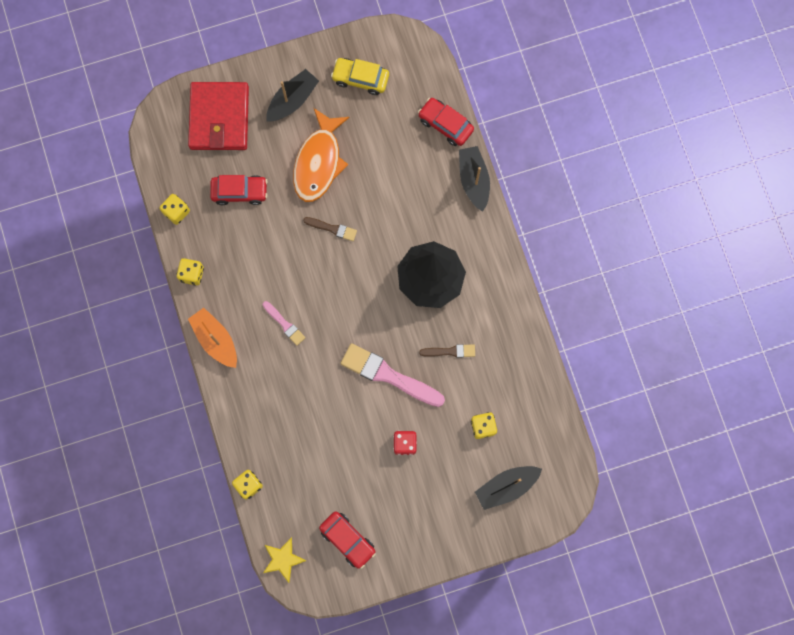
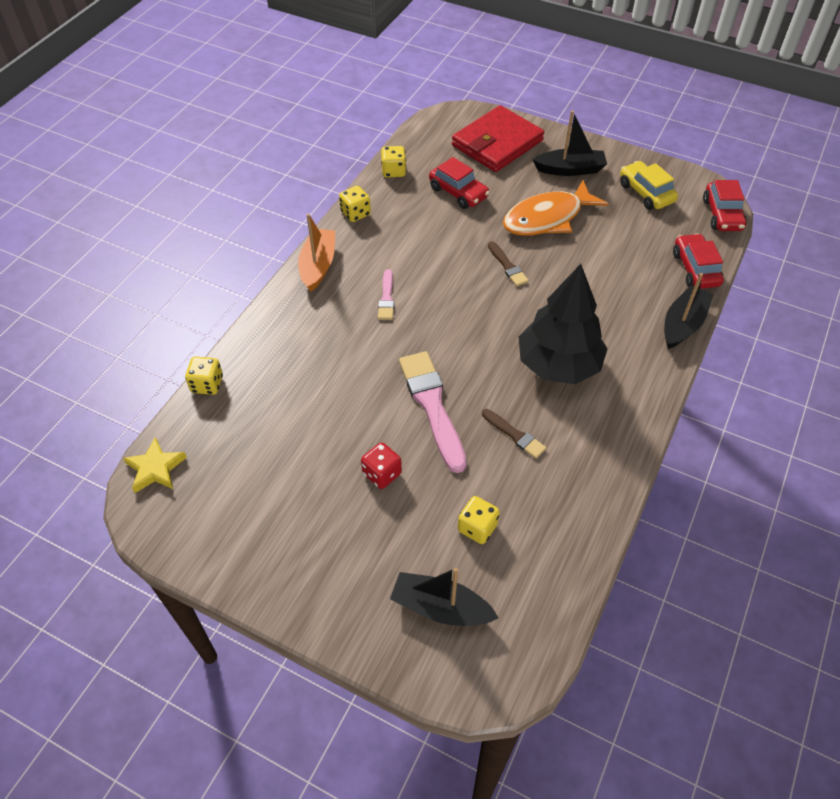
camera: 45 degrees right, 25 degrees down
red car [319,511,376,569] -> red car moved to [703,180,747,231]

